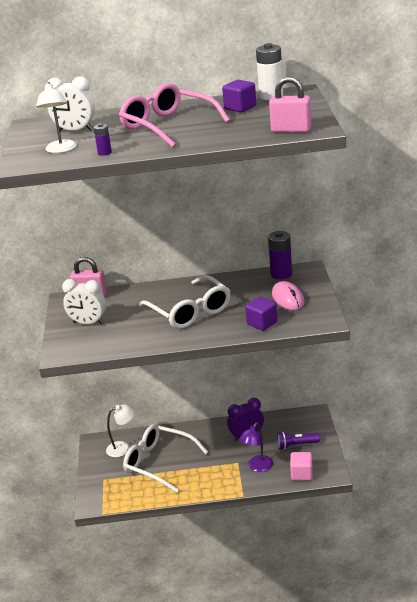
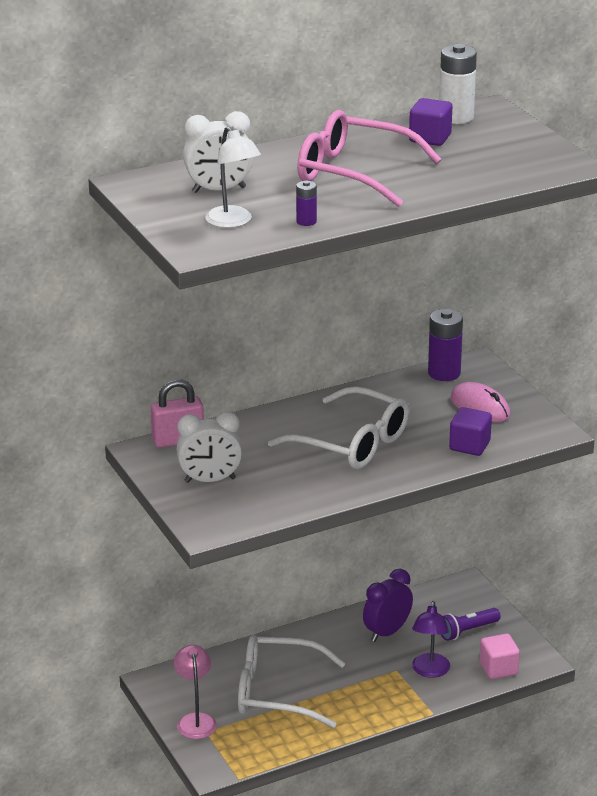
camera: 25 degrees left, 0 degrees up
white lamp [106,404,135,457] -> none
pink padlock [269,76,311,132] -> none
none -> pink lamp [174,645,217,739]

